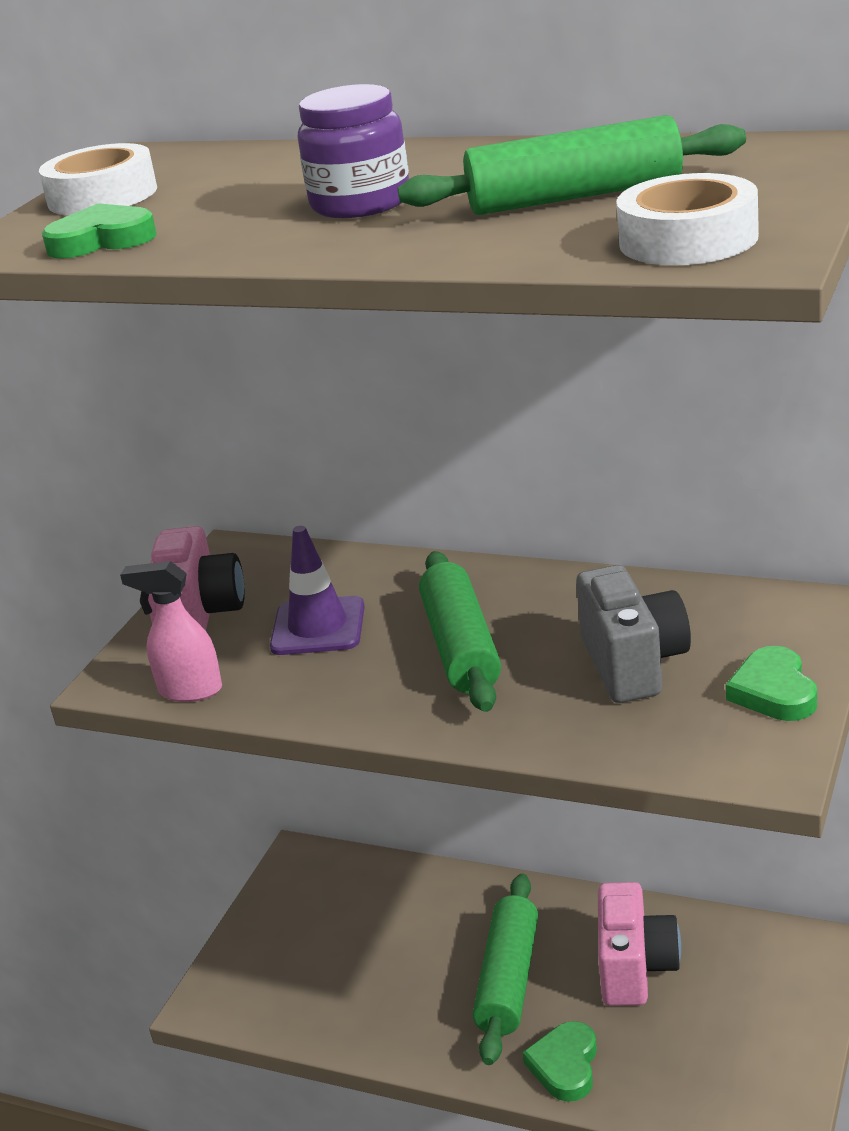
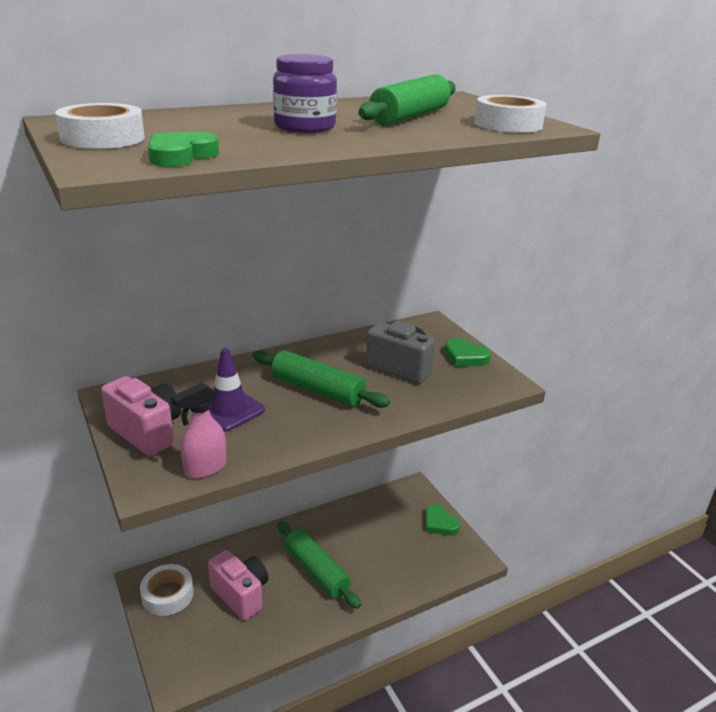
camera: 55 degrees left, 0 degrees up
green heart [522,1021,597,1102] -> green heart moved to [425,504,460,536]
pink camera [598,882,681,1006] -> pink camera moved to [208,550,269,621]
none -> white tape [140,564,194,616]

